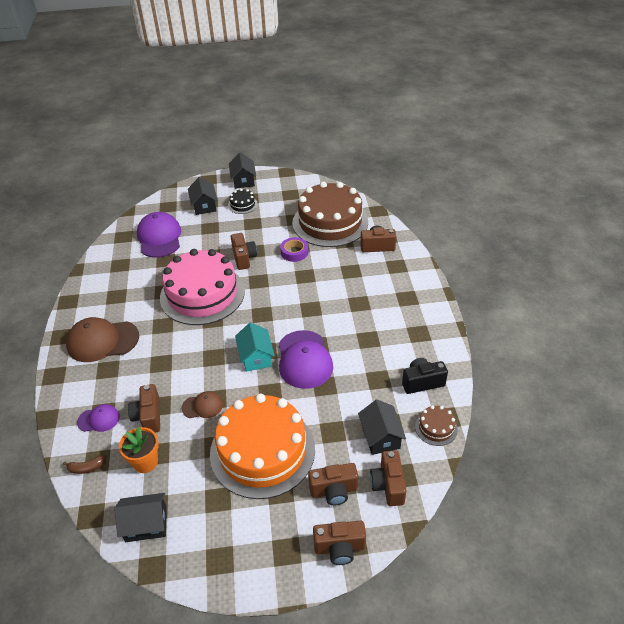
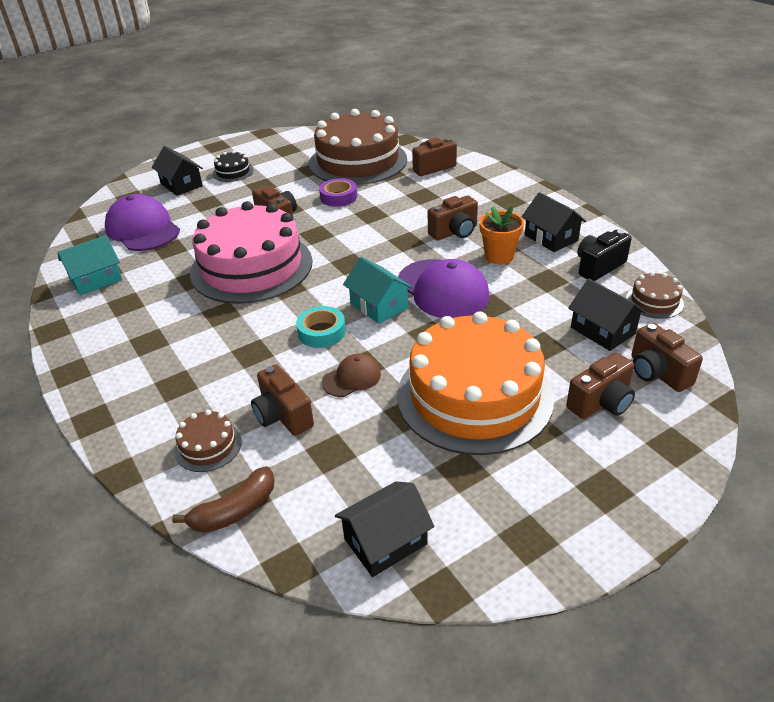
camera: 25 degrees left, 5 degrees down
brown banana [63,455,106,474] -> brown banana [172,466,275,533], size x1.52
brown cap [66,317,139,362] -> none
purple cap [77,404,120,432] -> brown cake [174,410,242,472]
orange flower pot [119,426,159,473] -> orange flower pot moved to [479,206,524,264]
black house [229,152,256,189] -> black house moved to [521,192,586,252]
brown camera [313,521,366,565] -> brown camera moved to [428,196,478,241]
none -> turquoise house [57,235,122,295]
none -> turquoise tape [296,306,346,348]

